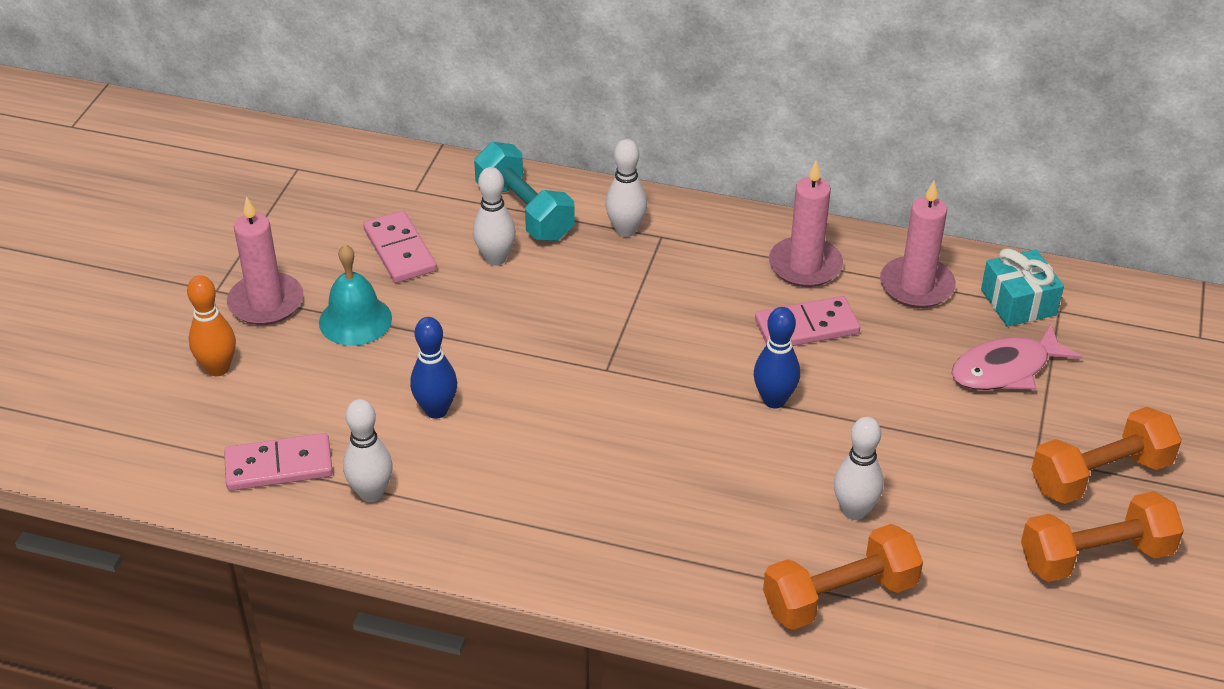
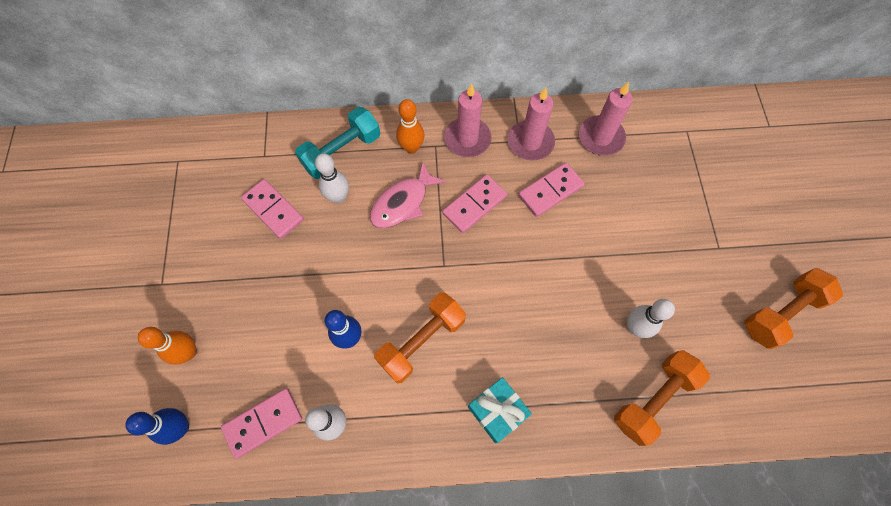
camera: 20 degrees left, 25 degrees up
pink candle [227,196,303,325] -> pink candle moved to [444,83,492,157]
turquoise bell [319,244,392,346] -> none
turquoise dumbbell [474,142,575,241] -> turquoise dumbbell turned 75 degrees counterclockwise [295,107,380,179]
white bowling pin [605,139,647,237] -> orange bowling pin [396,99,424,154]
blue bowling pin [754,307,800,409] -> blue bowling pin moved to [125,408,189,445]
pink fish [952,324,1082,390] -> pink fish moved to [370,162,446,228]
turquoise gift [981,248,1064,327] -> turquoise gift moved to [468,377,532,443]
orange dumbbell [1031,407,1182,504] -> orange dumbbell moved to [374,292,466,383]
none -> pink domino [442,174,507,233]

